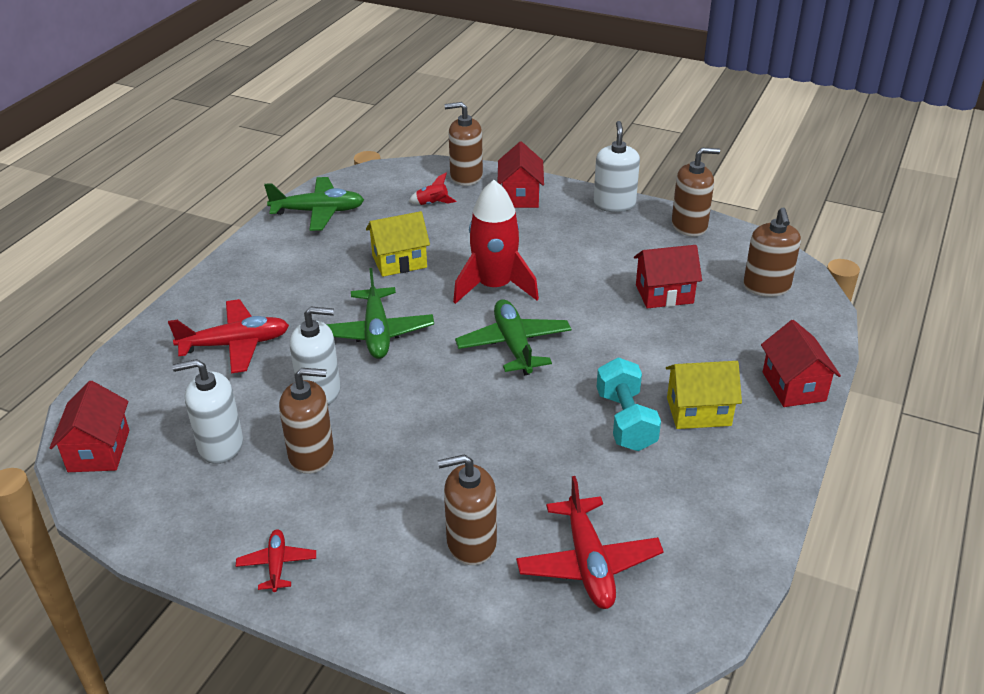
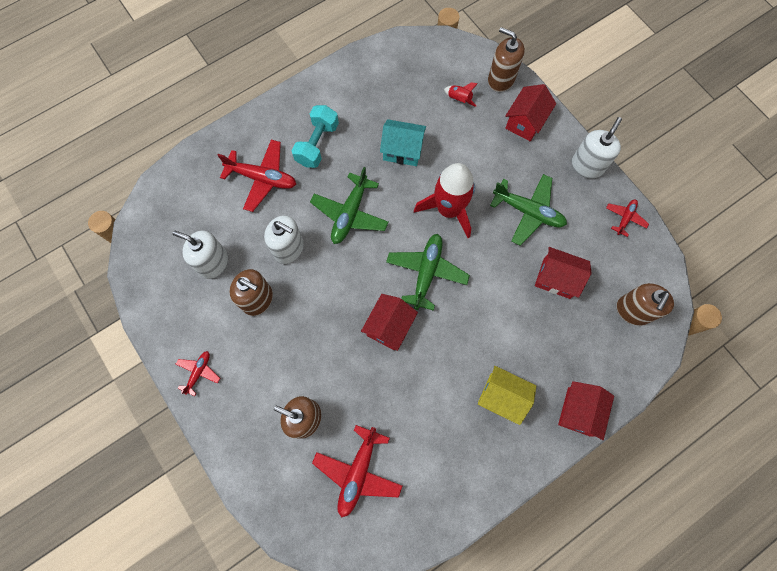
camera: 30 degrees right, 35 degrees up
red house [50,381,129,472] -> red house moved to [361,294,418,351]
green plane [264,177,364,231] -> green plane moved to [490,174,567,246]
yellow house [366,211,430,277] -> turquoise house [380,119,426,166]
turquoise dumbbell [597,358,661,451] -> turquoise dumbbell moved to [291,105,339,168]
brown soap dispenser [672,148,720,237] -> red plane [606,199,649,237]

